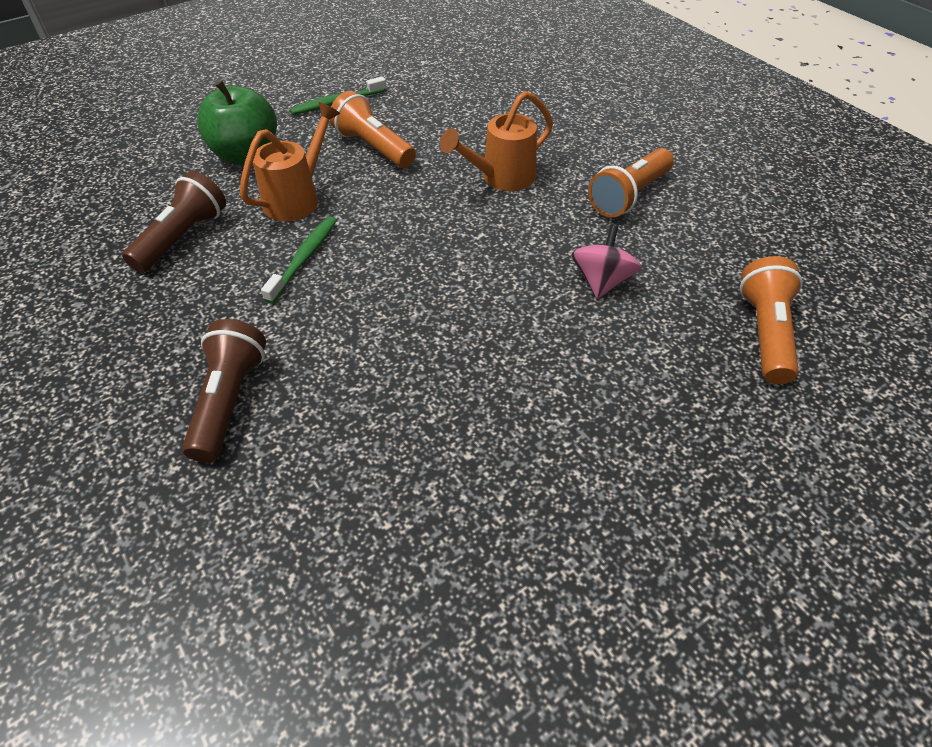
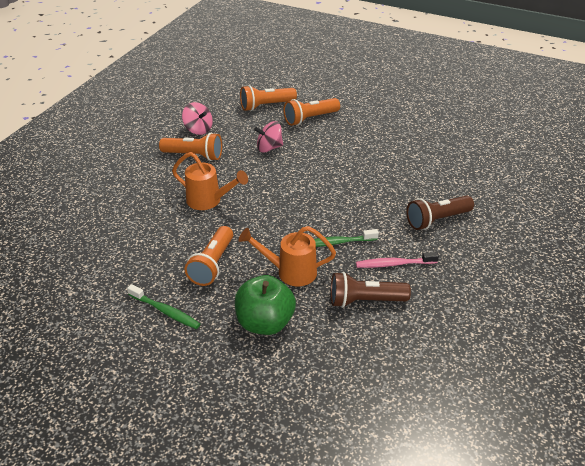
camera: 120 degrees left, 10 degrees down
none -> pink spinning top [182,102,213,135]
none -> orange flashlight [284,98,340,126]
none -> pink toothbrush [356,252,439,268]

